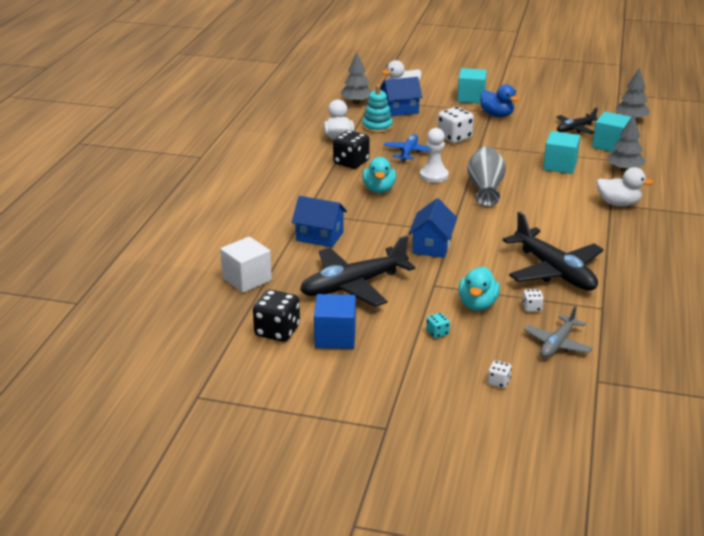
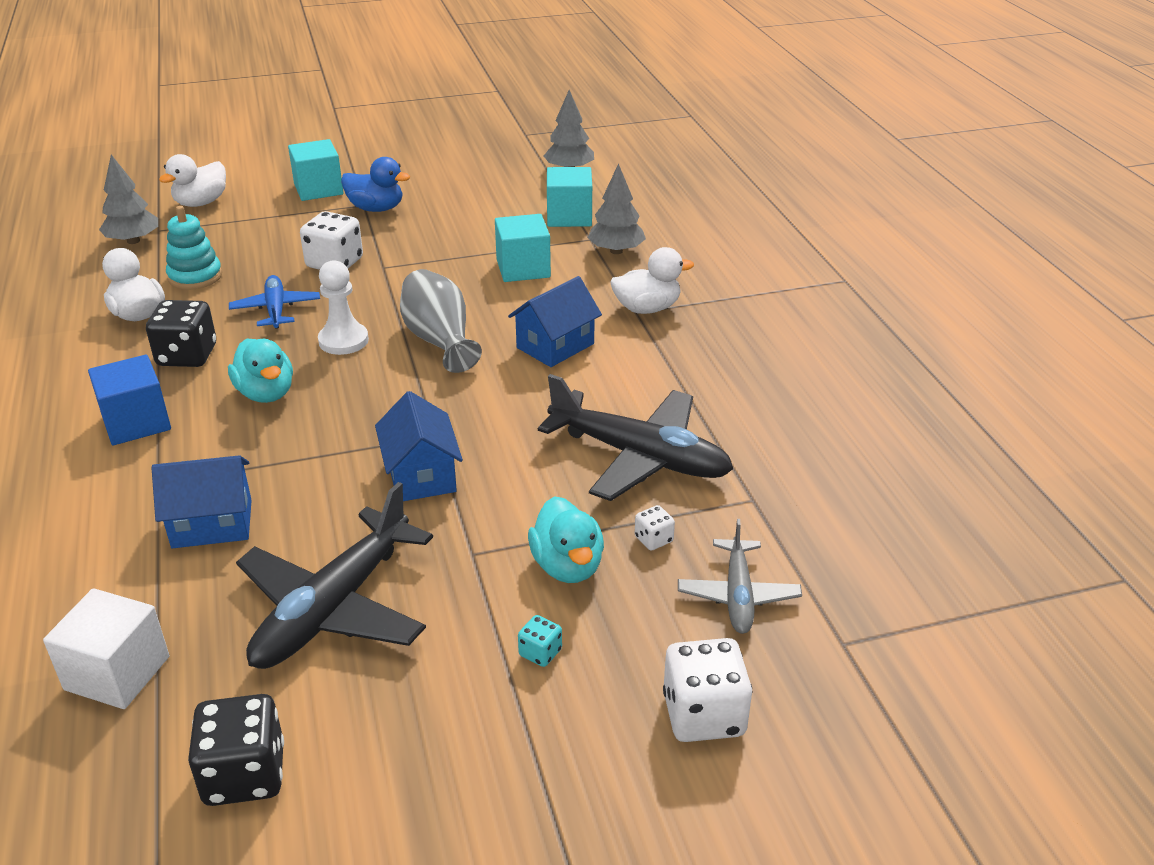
camera: 30 degrees left, 5 degrees up
blue cube [314,294,356,349] -> blue cube moved to [88,355,171,445]
blue house [380,77,422,116] -> blue house moved to [508,276,602,367]
white dice [488,360,512,388] -> white dice [663,638,752,742], size x2.05
black plane [556,107,598,134] -> none

